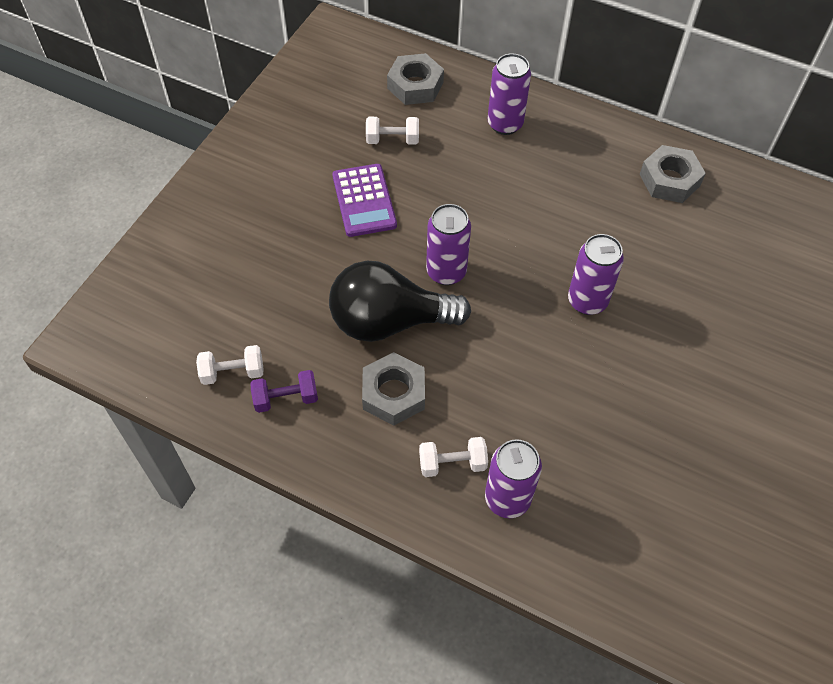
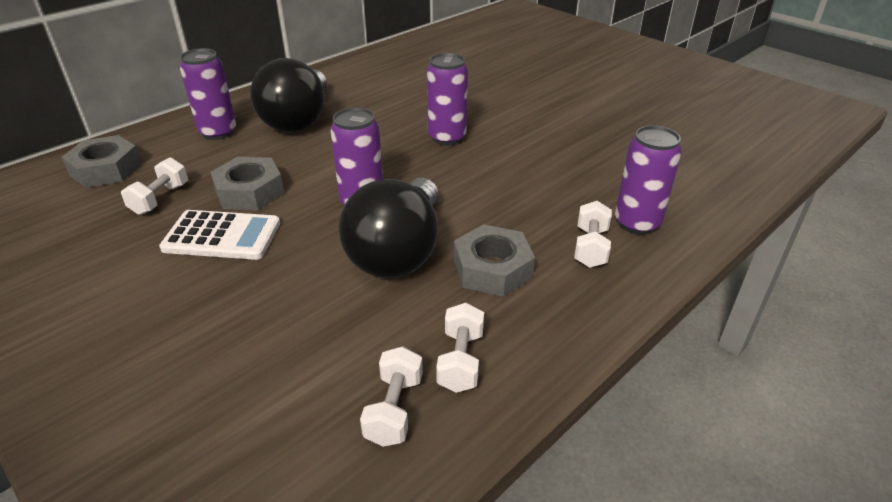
camera: 70 degrees left, 20 degrees down
purple dumbbell [250,370,318,413] -> white dumbbell [436,303,484,393]
purple calculator [332,164,397,237] -> white calculator [159,210,280,260]
grey nut [640,145,706,203] -> grey nut moved to [210,157,284,210]
none -> black light bulb [250,58,327,132]

